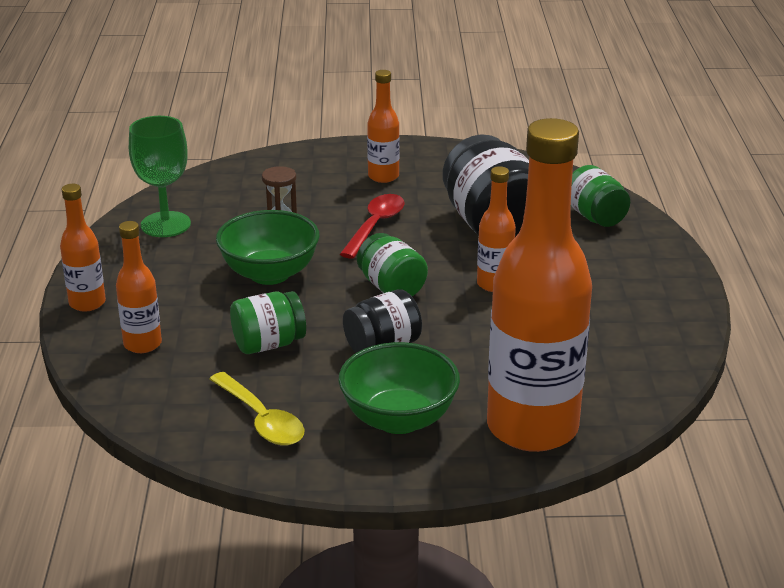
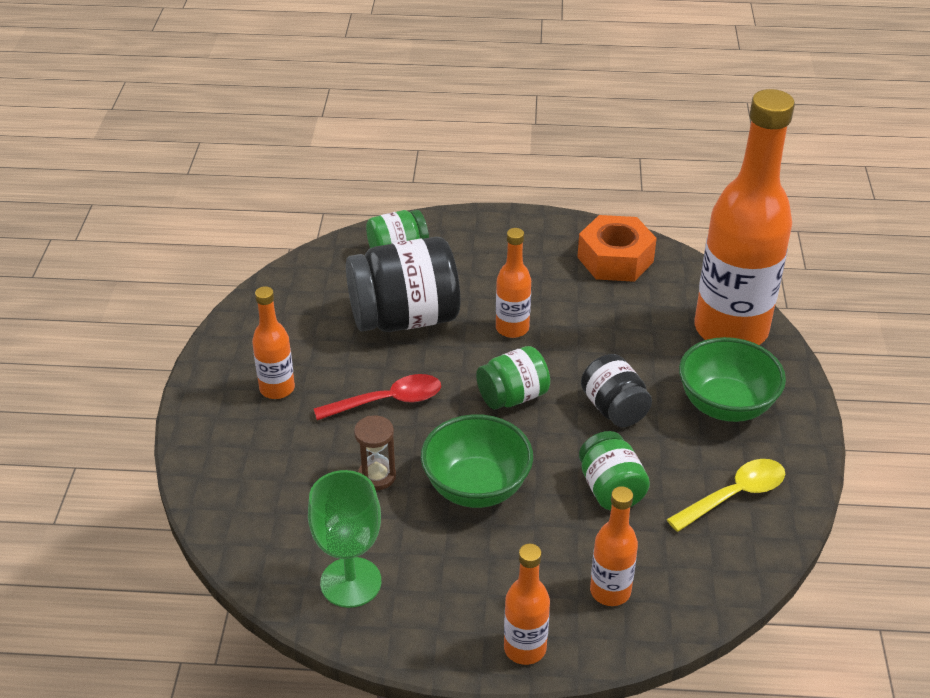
camera: 85 degrees left, 10 degrees up
red spoon [340,194,405,259] -> red spoon turned 135 degrees clockwise [314,374,441,420]
none -> orange nut [577,215,657,282]

